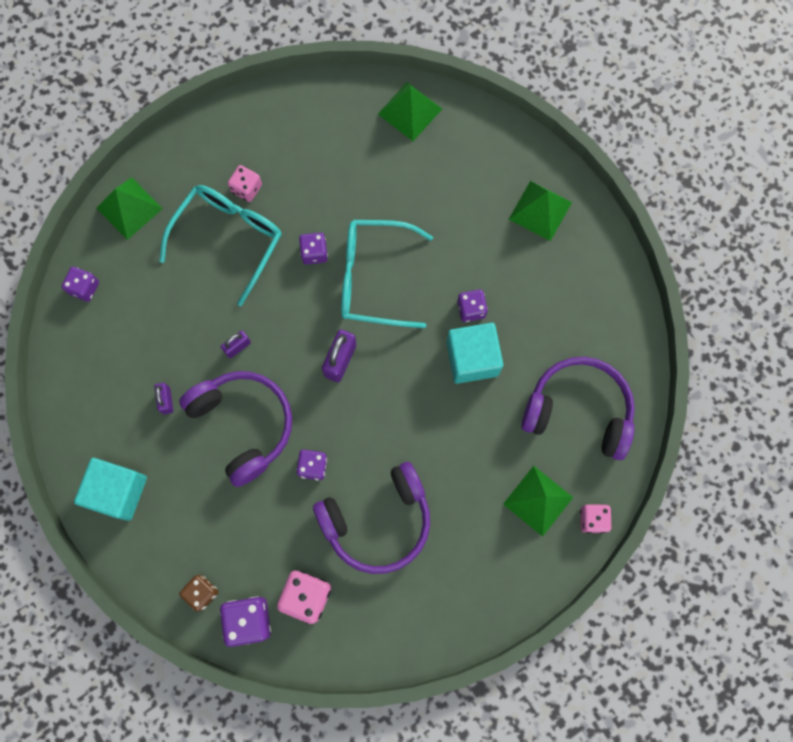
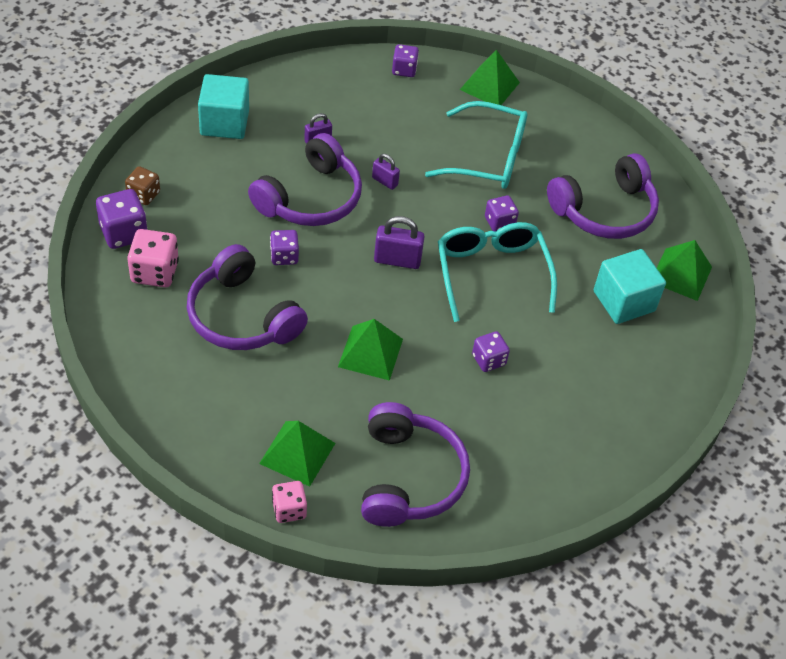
camera: 70 degrees right, 25 degrees down
pink dice [228,165,262,202] -> none
turquoise cube [446,323,503,384] -> turquoise cube moved to [594,249,666,324]
green pyramid [509,181,572,241] -> green pyramid moved to [338,319,403,381]
none -> purple headphones [547,153,659,239]

